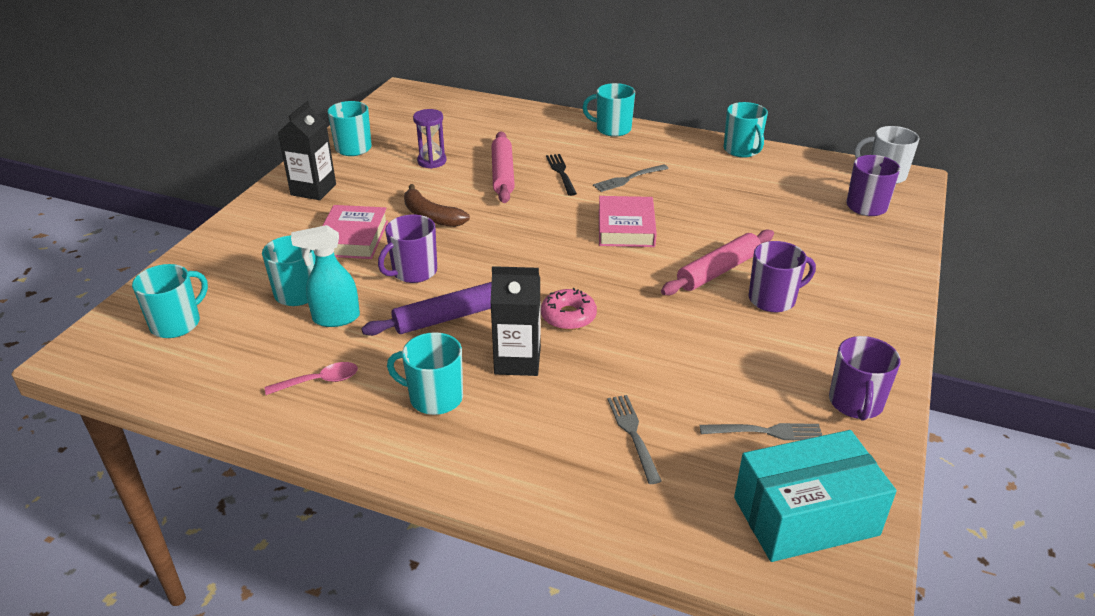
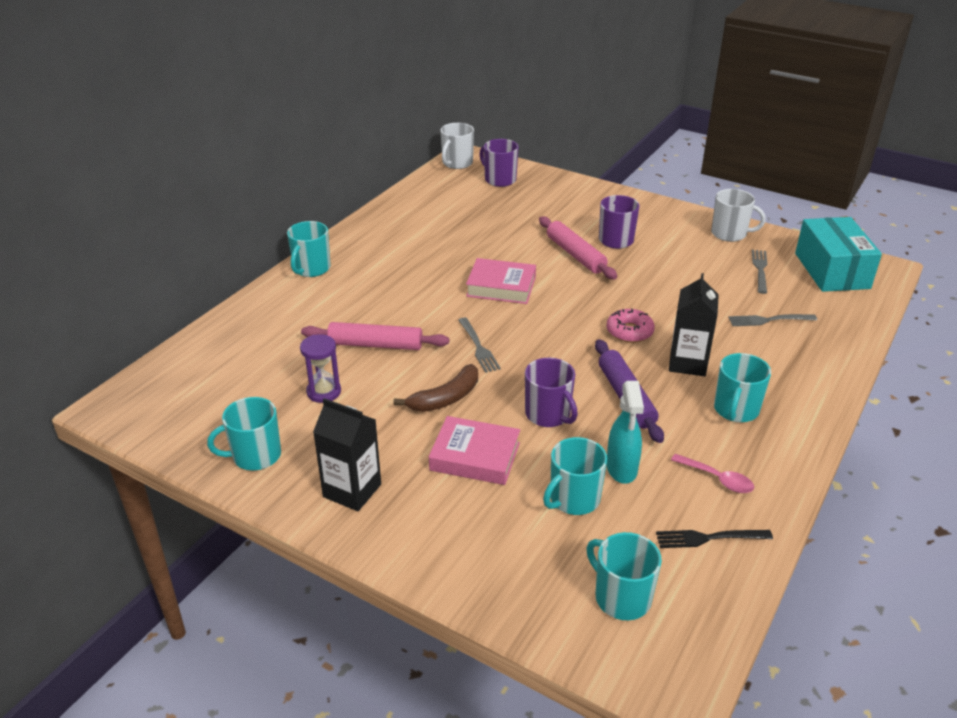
camera: 80 degrees left, 0 degrees up
pink spoon [265,362,358,395] -> pink spoon turned 135 degrees clockwise [671,454,754,493]
black fork [546,154,577,196] -> black fork moved to [656,530,773,548]
grey fork [593,164,668,192] -> grey fork moved to [458,317,501,373]
turquoise mug [724,102,768,157] -> none
purple mug [829,336,901,421] -> white mug [711,189,766,242]

